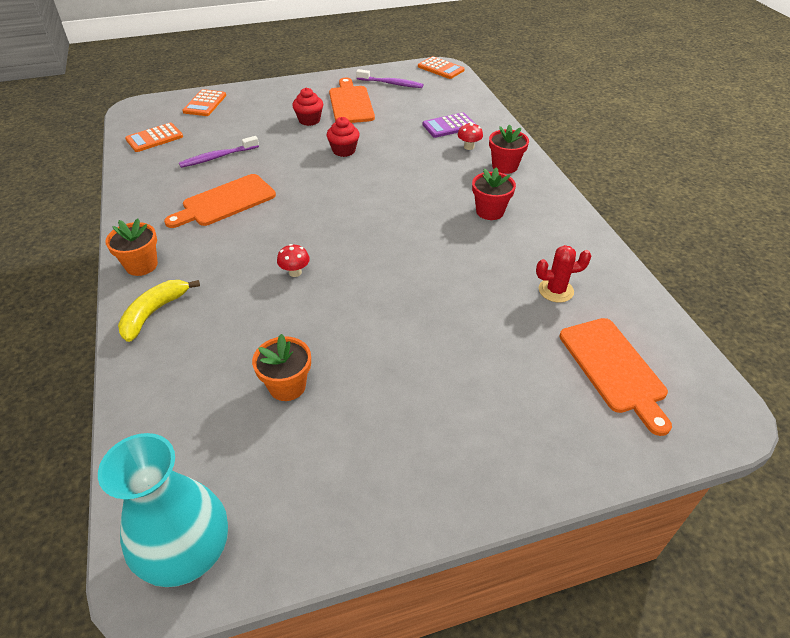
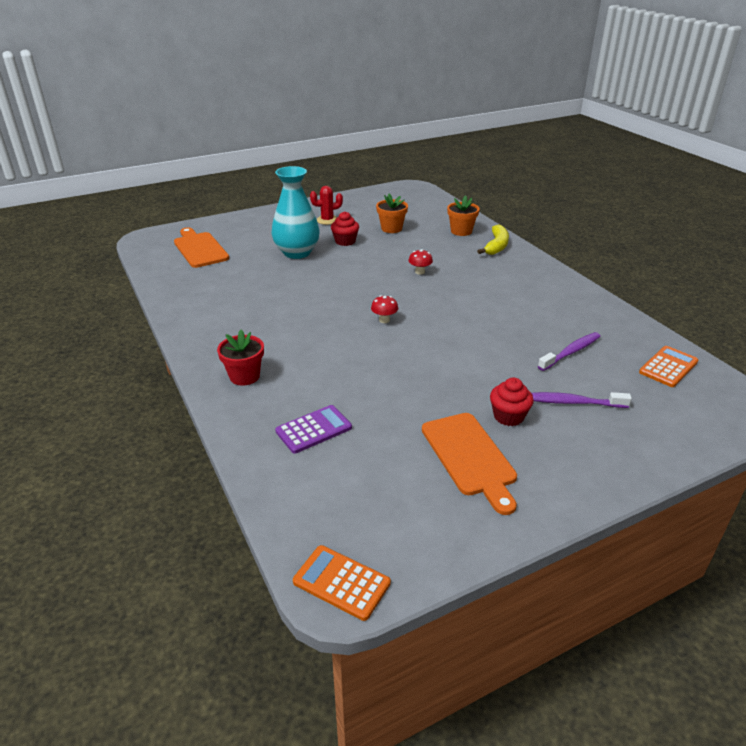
camera: 170 degrees right, 10 degrees down
turquoise vase [98,433,228,587] -> turquoise vase moved to [271,166,320,259]
orange flower pot [105,219,158,276] -> orange flower pot moved to [447,195,480,236]
orange cutting board [164,174,276,228] -> none
orange calculator [182,89,226,116] -> none
red cupcake [327,117,359,157] -> red cupcake moved to [331,211,359,246]
purple toothbrush [356,69,423,88] -> purple toothbrush moved to [532,392,632,408]
red mushroom [458,123,483,150] -> red mushroom moved to [371,295,398,323]
red flower pot [472,167,516,220] -> none
red cactus [536,245,591,303] -> red cactus moved to [310,186,343,225]

